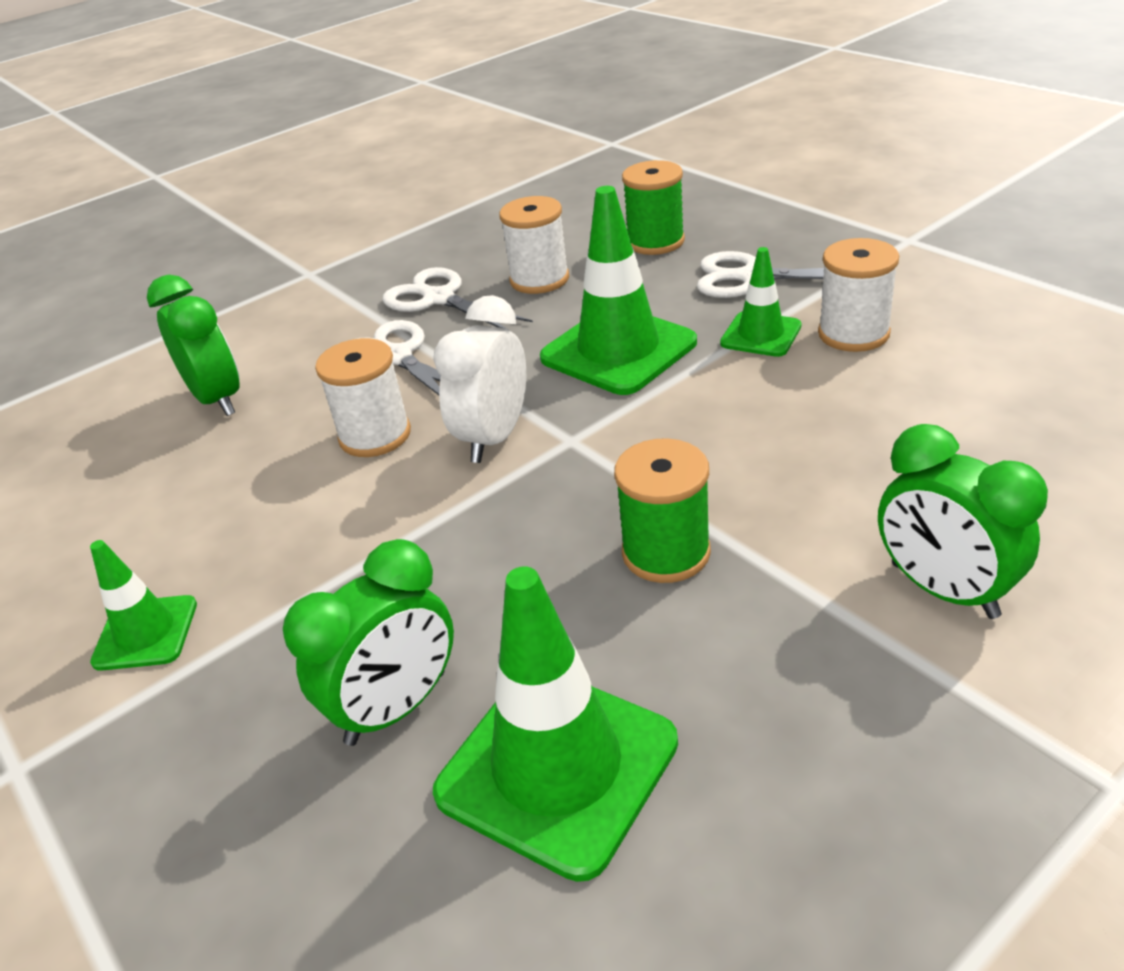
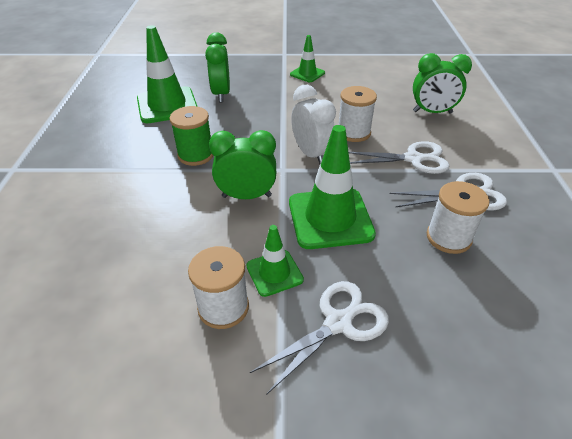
camera: 125 degrees right, 5 degrees up
green spool [622,160,685,255] -> none
green clock [878,424,1048,619] -> green clock moved to [209,130,276,199]

